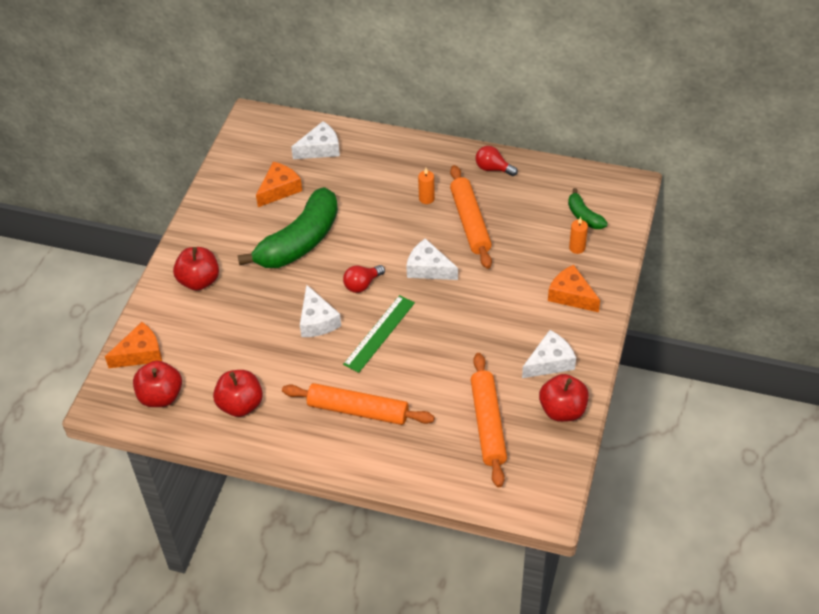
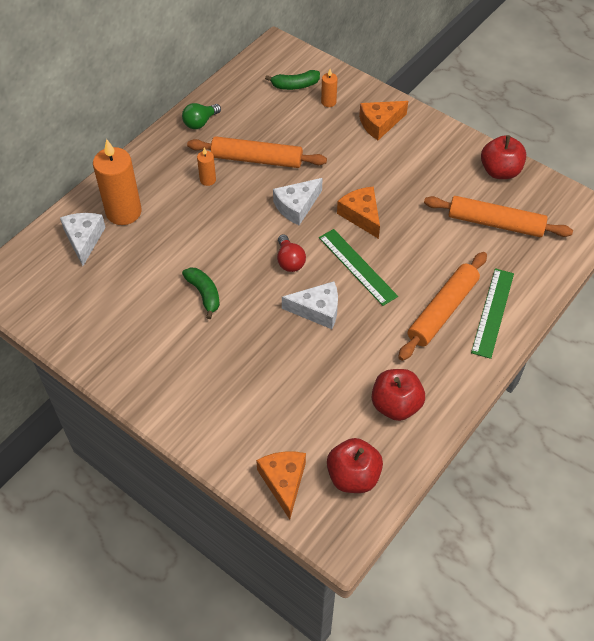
camera: 70 degrees left, 5 degrees up
red apple [173,247,219,291] -> none
green banana [237,187,338,268] -> green banana [182,268,220,319], size x0.46
orange cheese [256,162,302,207] -> orange cheese moved to [337,186,380,239]
red light bulb [476,146,518,176] -> green light bulb [182,103,221,129]
white cheese [522,330,576,378] -> none
none -> orange candle [93,139,142,225]
none -> green ruler [471,268,514,359]

